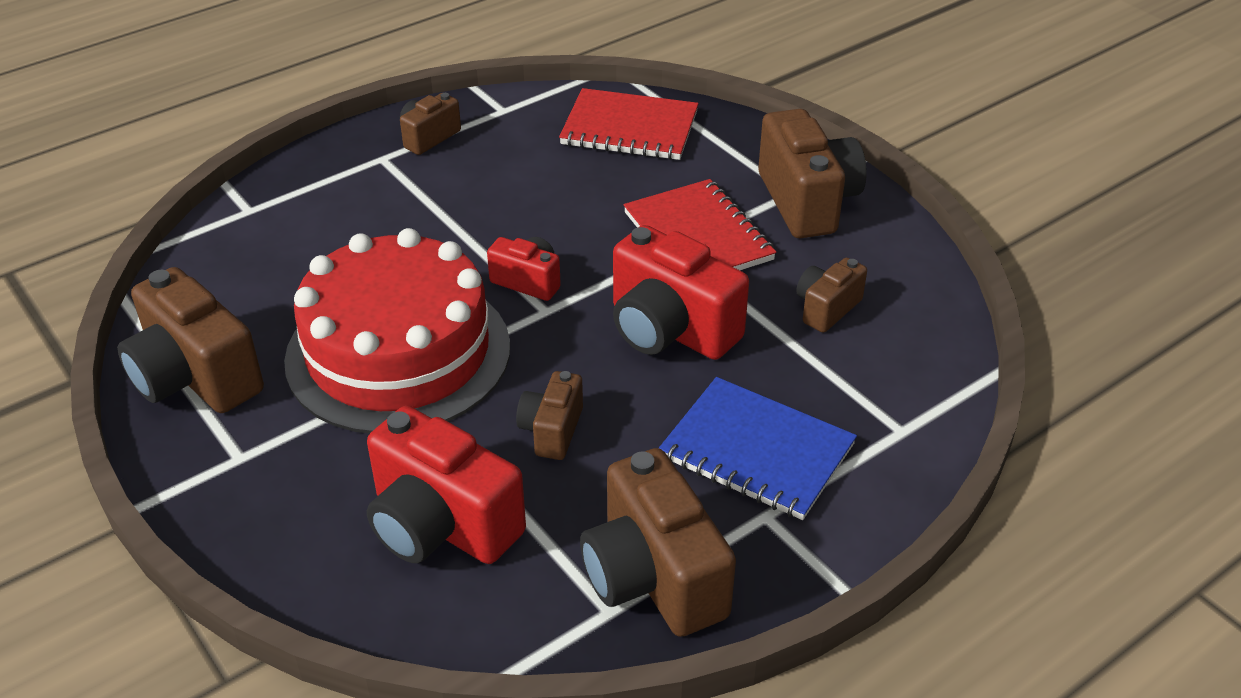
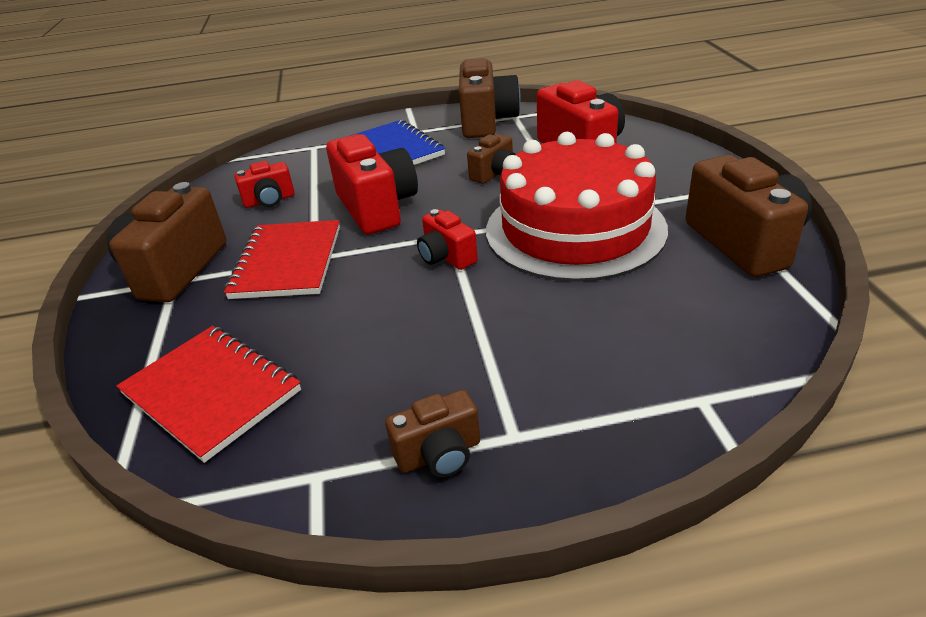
camera: 150 degrees left, 5 degrees down
brown camera [796,258,867,333] -> red camera [234,161,295,208]

